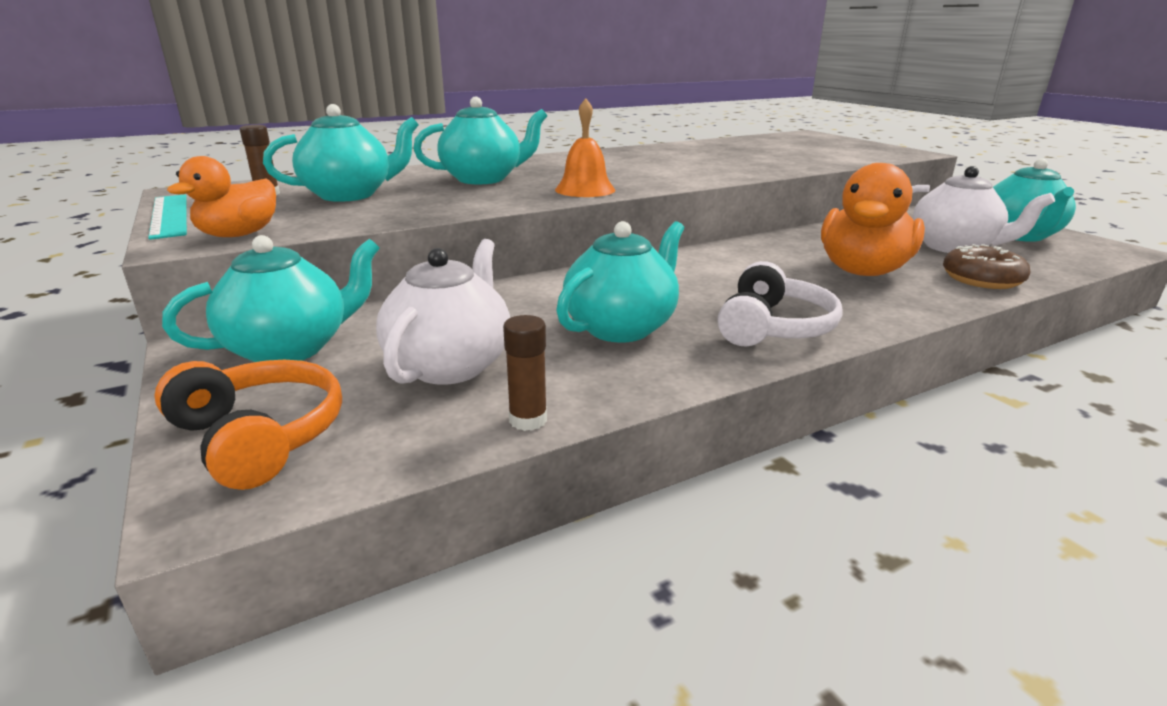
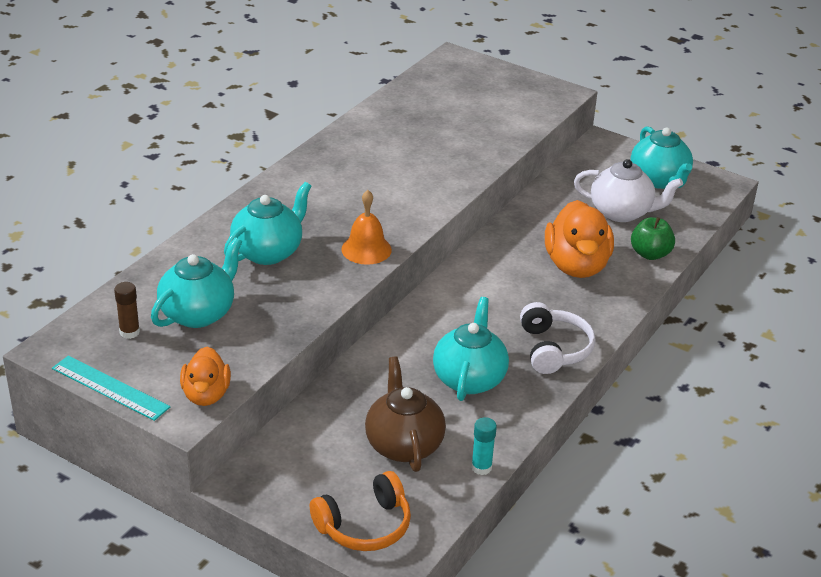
camera: 30 degrees left, 10 degrees up
orange headphones [154,360,342,490] -> orange headphones turned 135 degrees clockwise [310,471,411,551]
turquoise teapot [162,235,380,362] -> none
white teapot [376,239,510,385] -> brown teapot [365,356,446,472]
brown glue stick [503,315,547,431] -> turquoise glue stick [471,417,497,475]
brown donut [943,244,1030,289] -> green apple [631,217,675,260]

